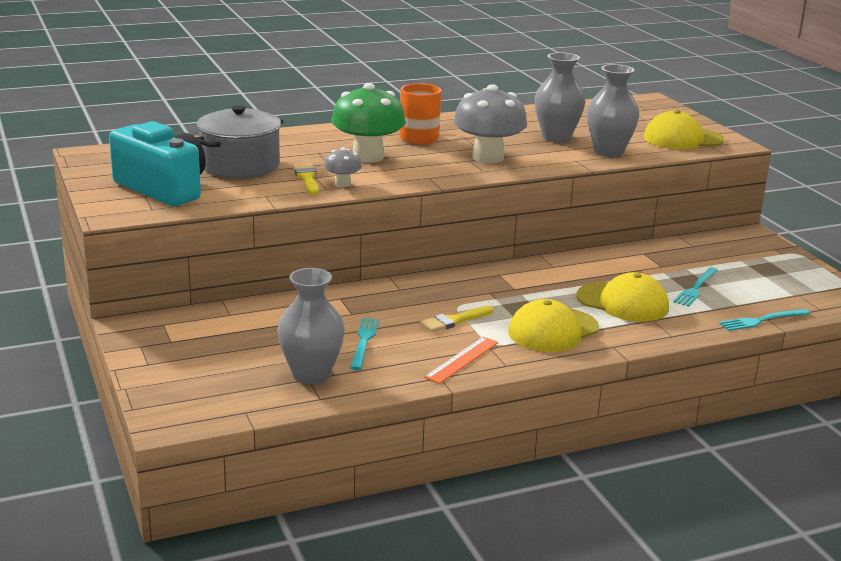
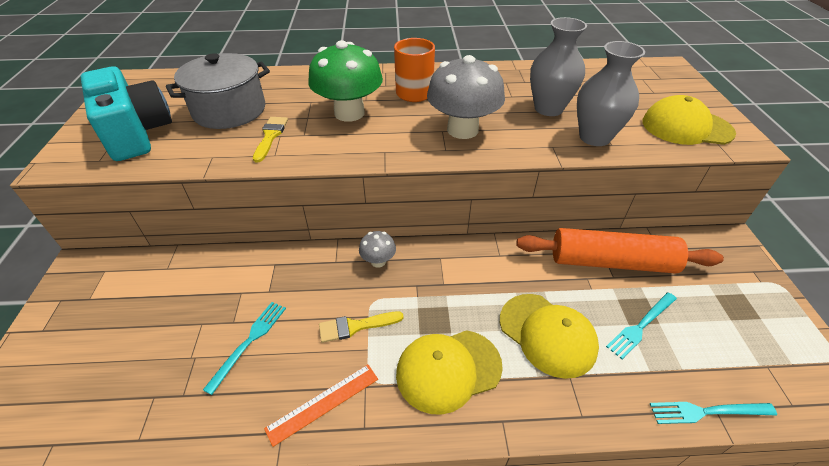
camera: 20 degrees right, 20 degrees up
grey vase [277,268,345,384] -> none
grey mushroom [324,147,362,187] -> grey mushroom moved to [359,231,396,268]
none -> orange rolling pin [516,228,724,273]

